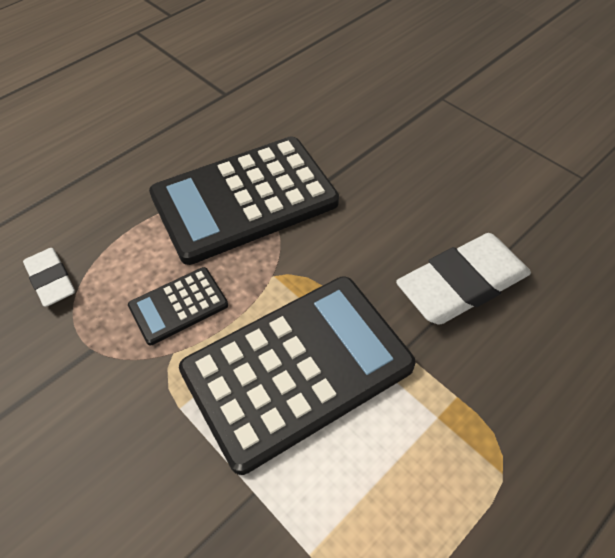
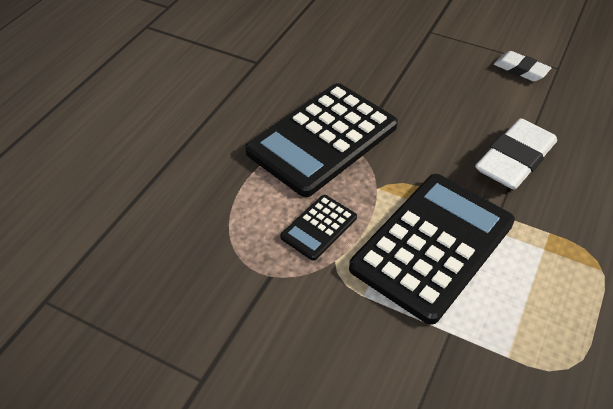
camera: 20 degrees left, 5 degrees down
white eraser [23,248,75,307] -> white eraser moved to [494,51,551,82]

